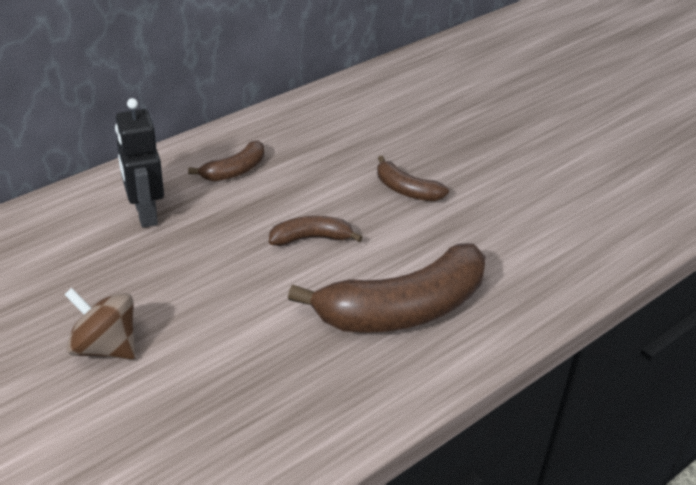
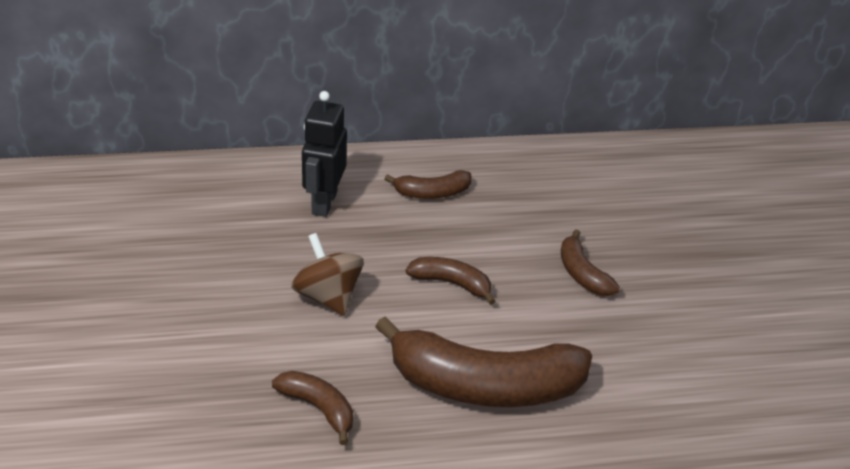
camera: 30 degrees right, 0 degrees up
brown spinning top [64,288,135,360] -> brown spinning top moved to [291,233,364,316]
none -> brown banana [272,371,353,445]

